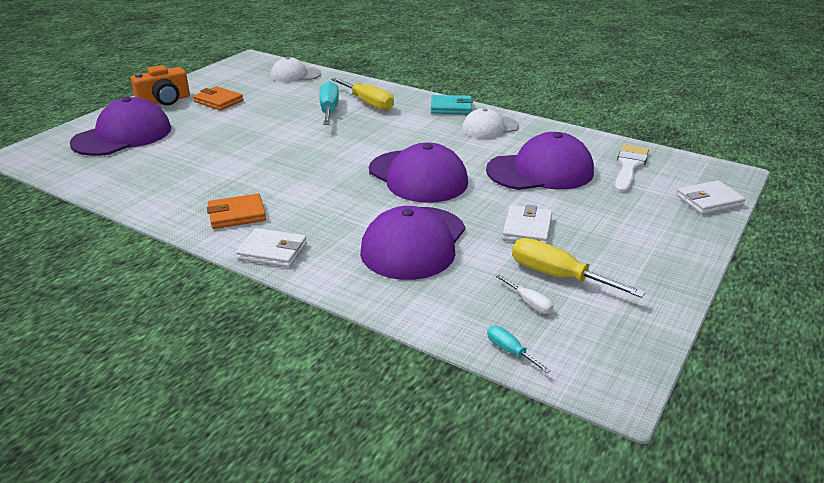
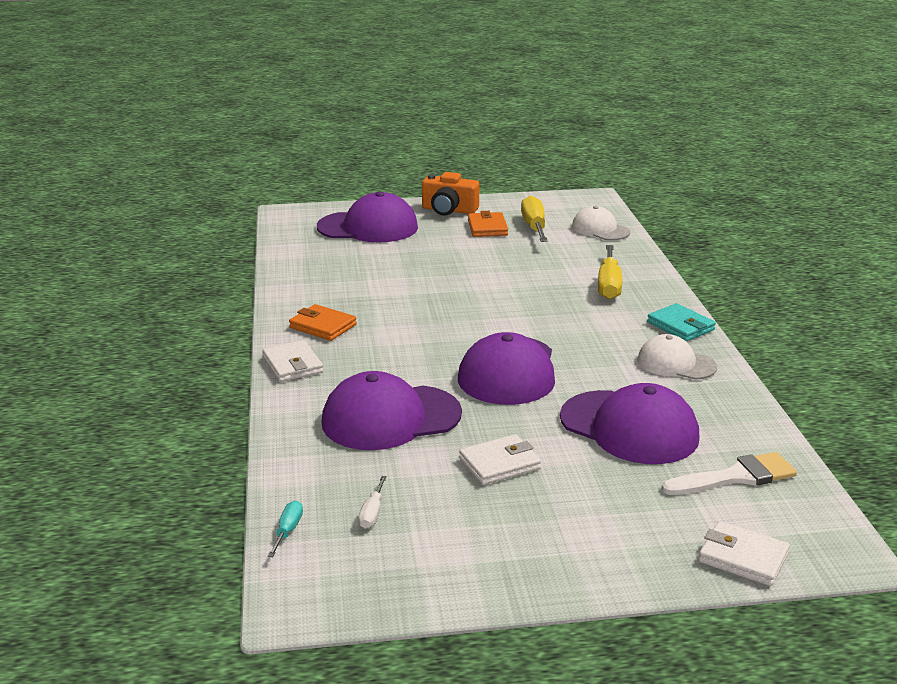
camera: 50 degrees right, 5 degrees down
turquoise screwdriver [319,81,339,125] -> none
yellow screwdriver [512,238,646,298] -> yellow screwdriver moved to [521,196,548,242]

